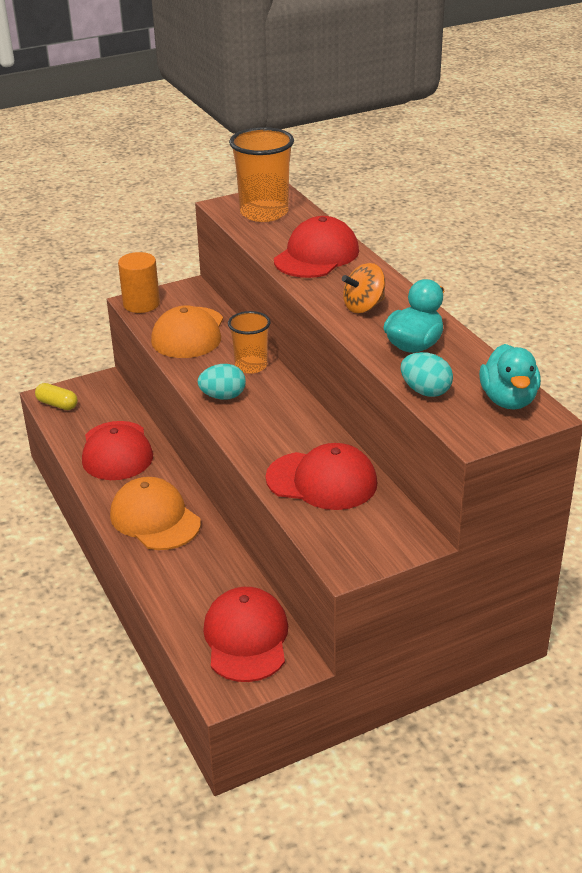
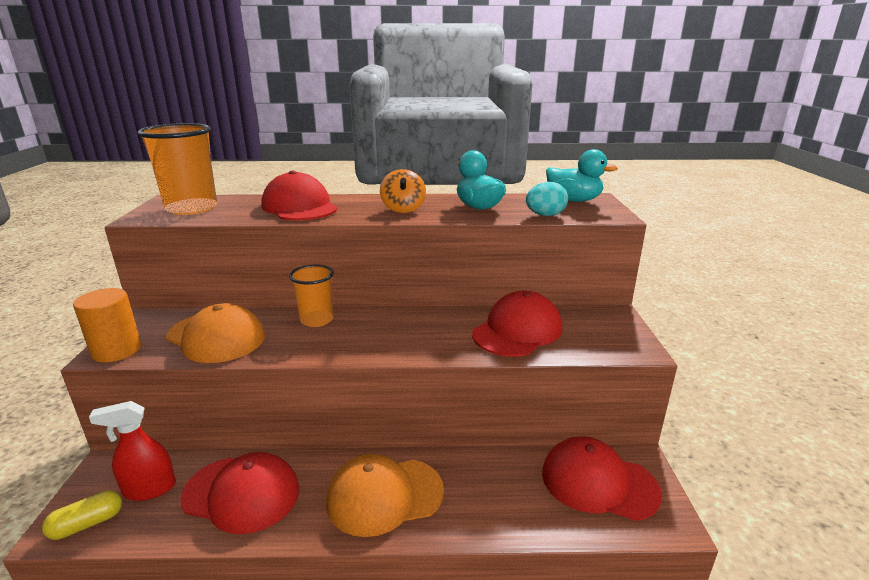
camera: 65 degrees left, 10 degrees down
turquoise egg [198,364,246,400] -> none
none -> red spray bottle [89,401,176,501]

